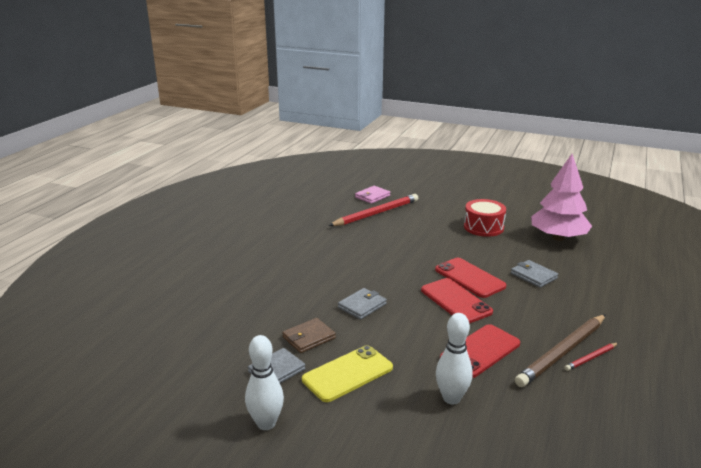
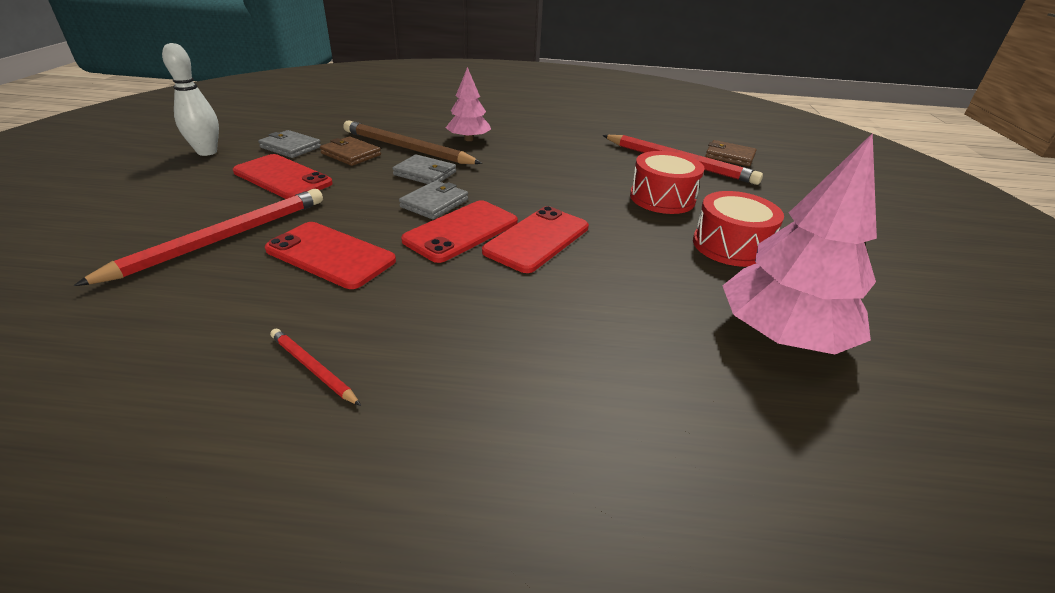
camera: 70 degrees right, 10 degrees up
yellow phone [302,345,393,402] -> red phone [233,154,333,199]
pink wallet [355,186,391,204] -> brown wallet [705,140,757,166]
white bowling pin [436,313,473,404] -> red pencil [73,189,323,286]
grey wallet [511,260,558,288] -> grey wallet moved to [399,181,468,220]
brown pencil [515,314,606,387] -> brown pencil moved to [343,121,482,164]
none -> pink tree [446,67,491,141]
none -> red drum [630,151,705,214]

